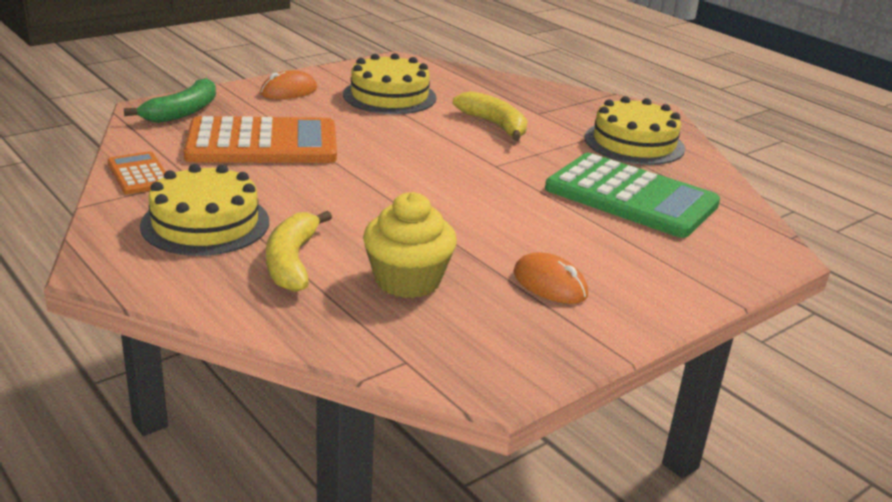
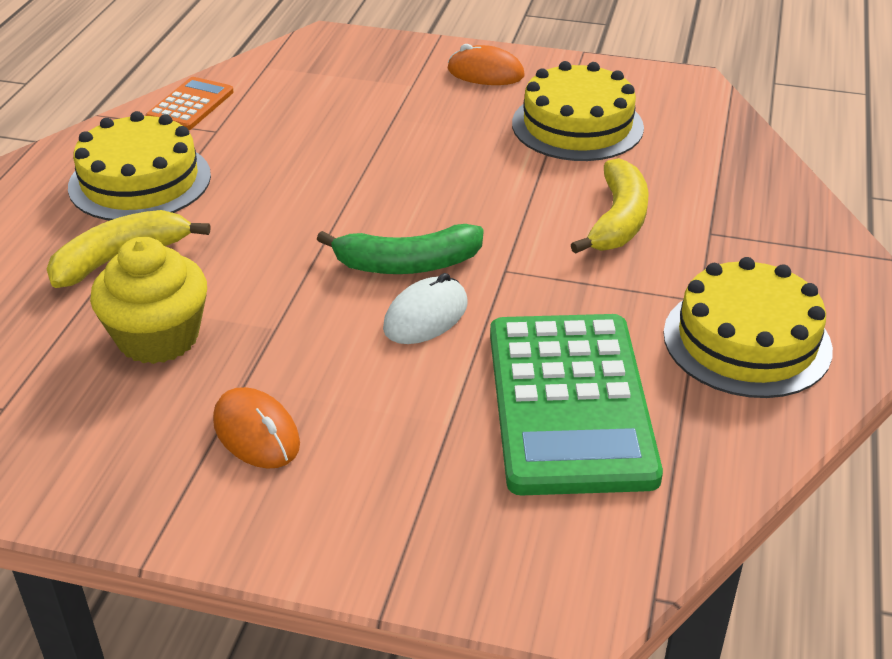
camera: 55 degrees right, 10 degrees up
green banana [124,78,216,123] -> green banana moved to [317,224,483,274]
orange calculator [184,116,337,163] -> none
orange mouse [513,252,588,304] -> orange mouse turned 45 degrees counterclockwise [213,387,300,469]
none -> white mouse [383,273,468,344]

